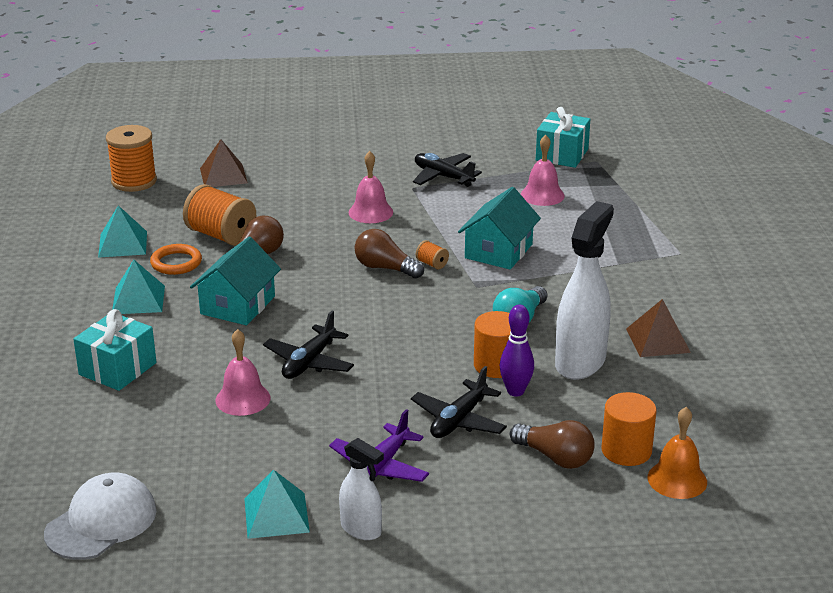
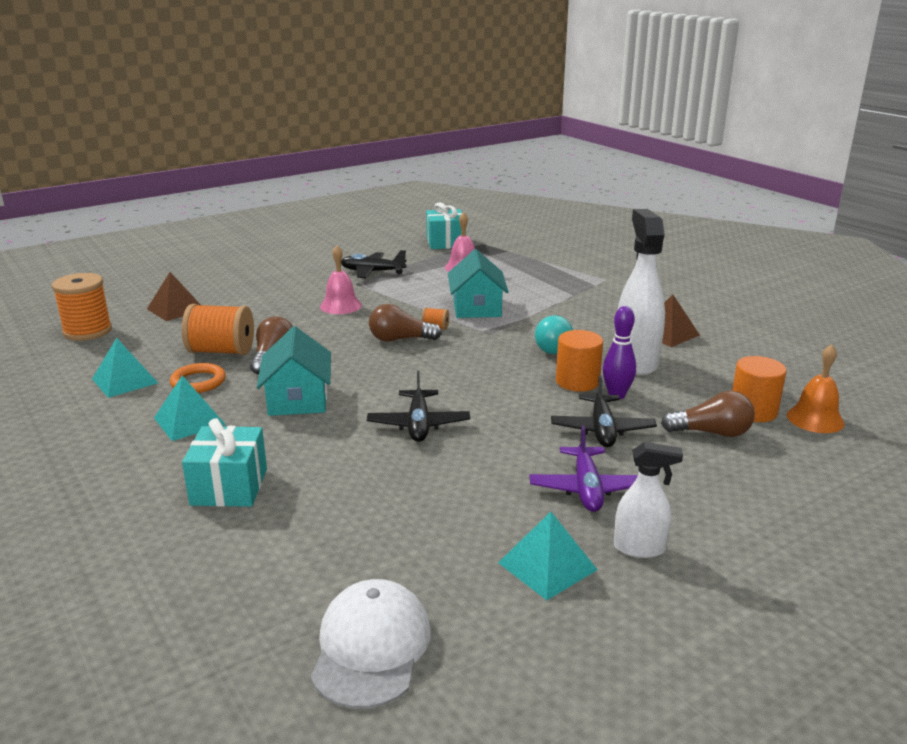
camera: 30 degrees left, 5 degrees down
pink bell [215,329,271,416] -> none

